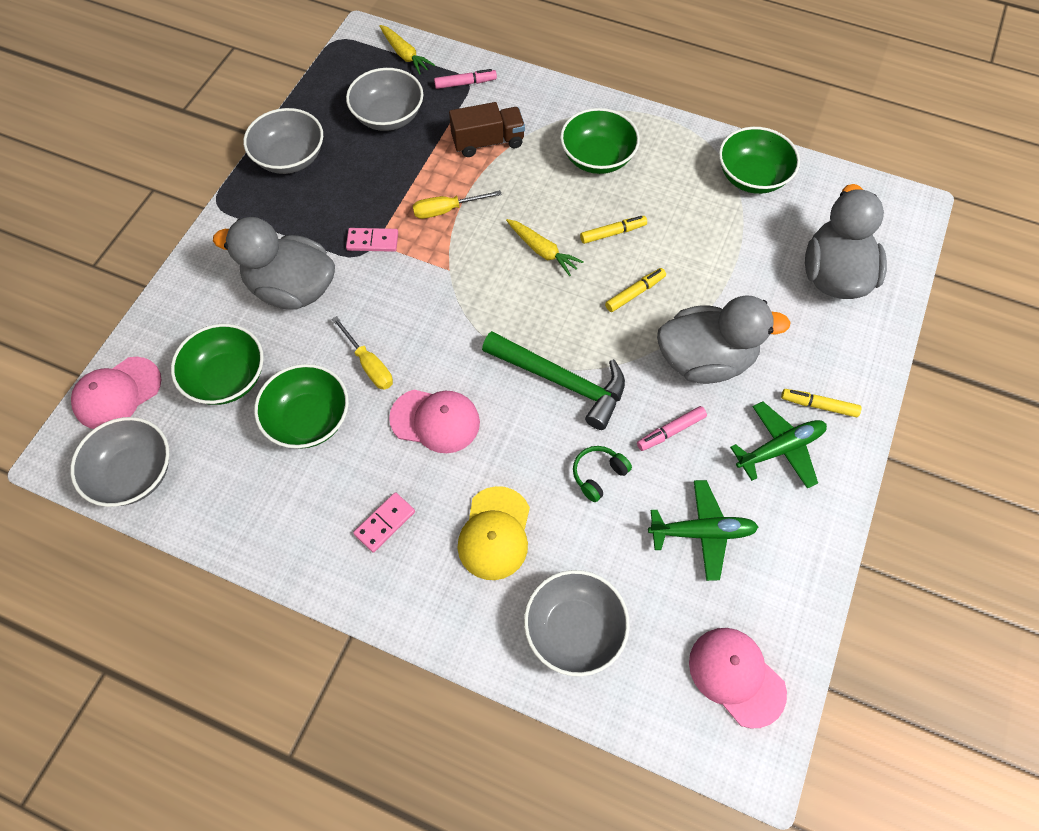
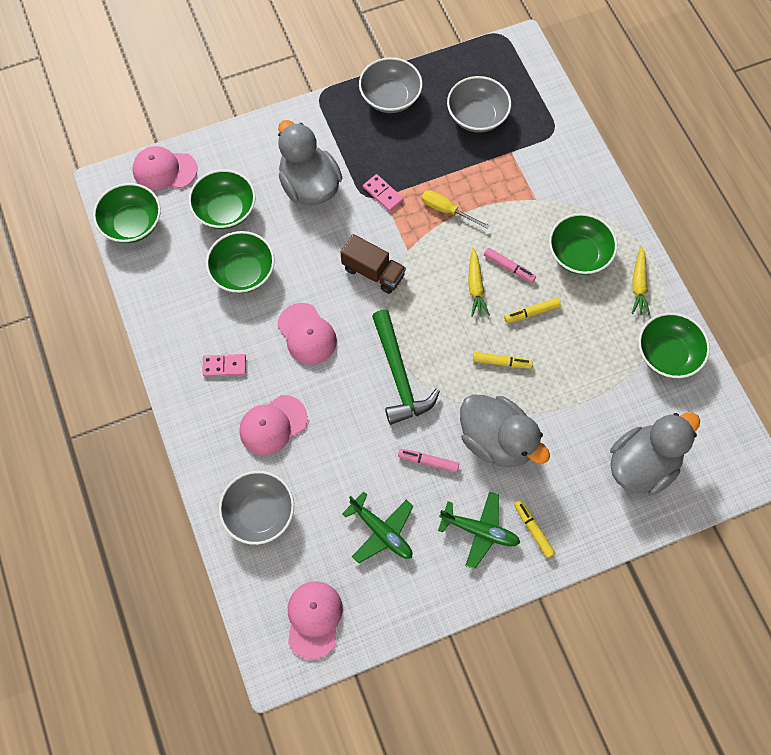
camera: 45 degrees right, 5 degrees up
grey bowl [70,417,170,507] -> green bowl [93,183,161,243]
yellow screwdriver [332,316,393,390] -> none
yellow carrot [379,25,435,75] -> yellow carrot moved to [631,246,650,315]
pink marker [434,69,497,89] -> pink marker moved to [484,248,536,283]
brown truck [449,102,525,157] -> brown truck moved to [341,234,406,294]
yellow cap [458,486,530,580] -> pink cap [239,395,308,455]
green headphones [573,446,632,502] -> none
yellow marker [580,216,647,244] -> yellow marker turned 135 degrees clockwise [504,298,561,323]

